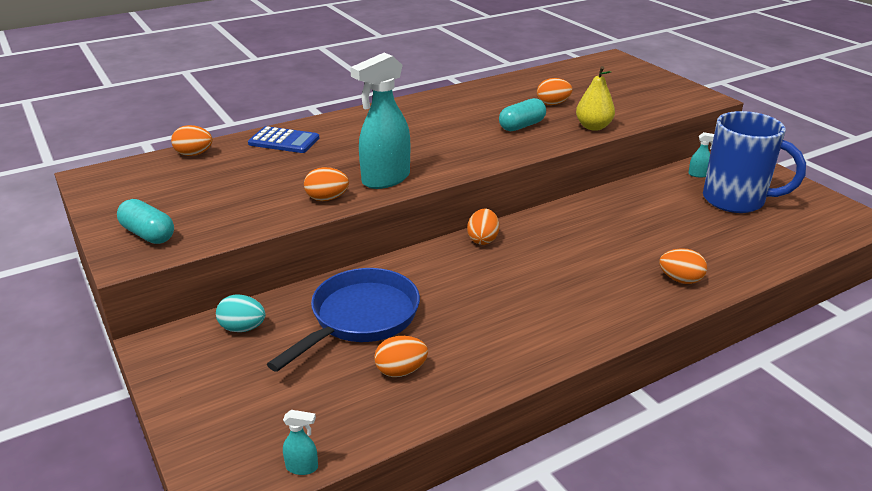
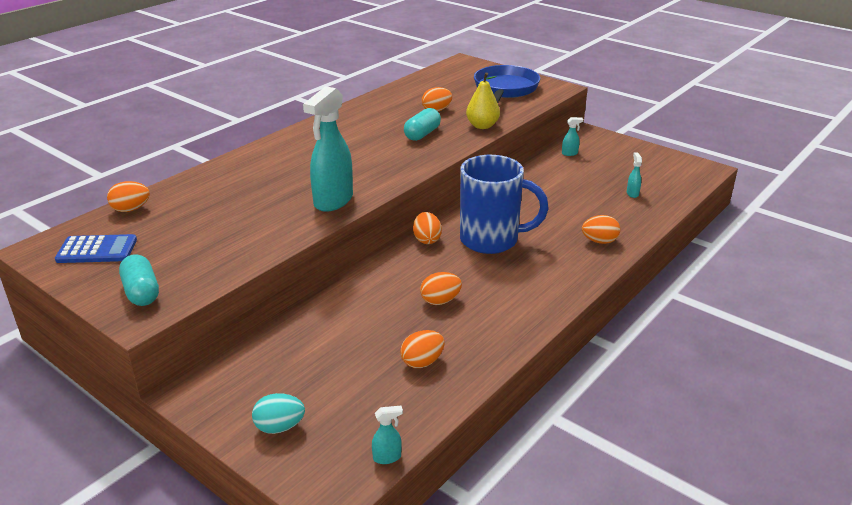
camera: 20 degrees left, 0 degrees up
turquoise capsule [117,199,174,244] -> turquoise capsule turned 45 degrees clockwise [119,254,159,306]
turquoise egg [216,294,265,332] -> turquoise egg moved to [252,393,305,434]
blue calculator [248,126,319,153] -> blue calculator moved to [55,234,137,263]
blue pan [267,268,420,372] -> blue pan moved to [474,65,540,103]
orange egg [304,167,349,201] -> orange egg moved to [420,272,462,305]
blue mug [703,111,806,213] -> blue mug moved to [460,155,548,254]
none -> turquoise spray bottle [627,152,642,198]

